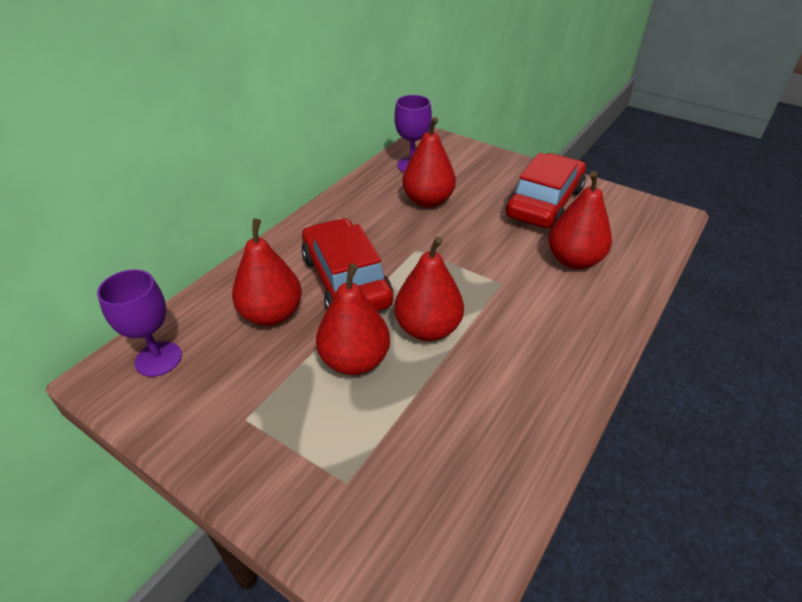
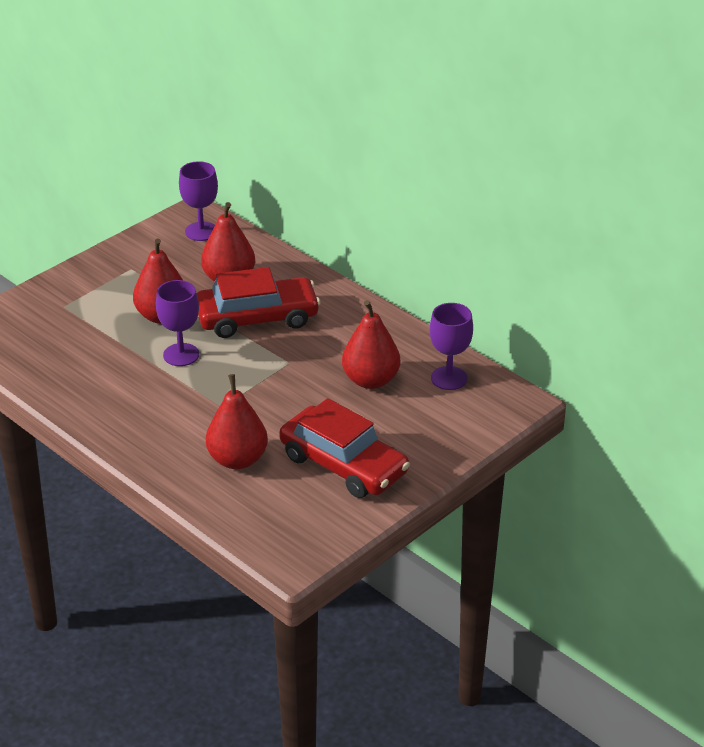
camera: 100 degrees right, 5 degrees down
red pear [394,237,464,341] -> purple goblet [156,280,199,366]

